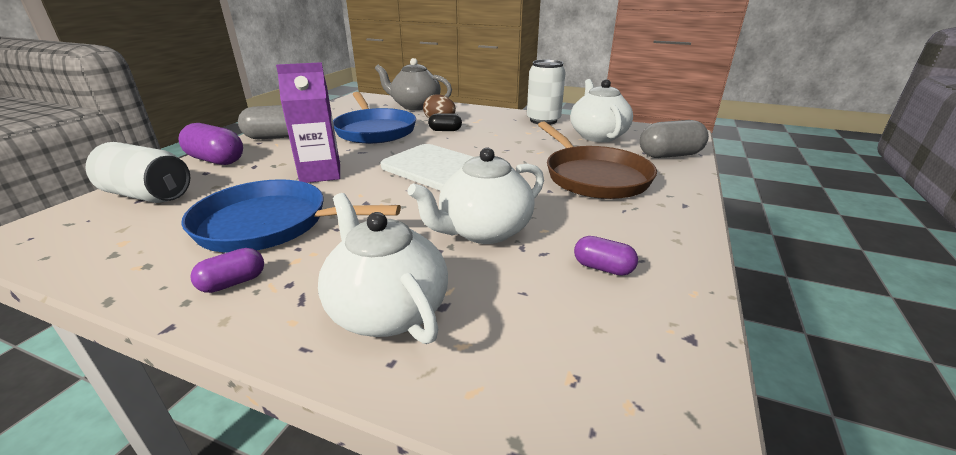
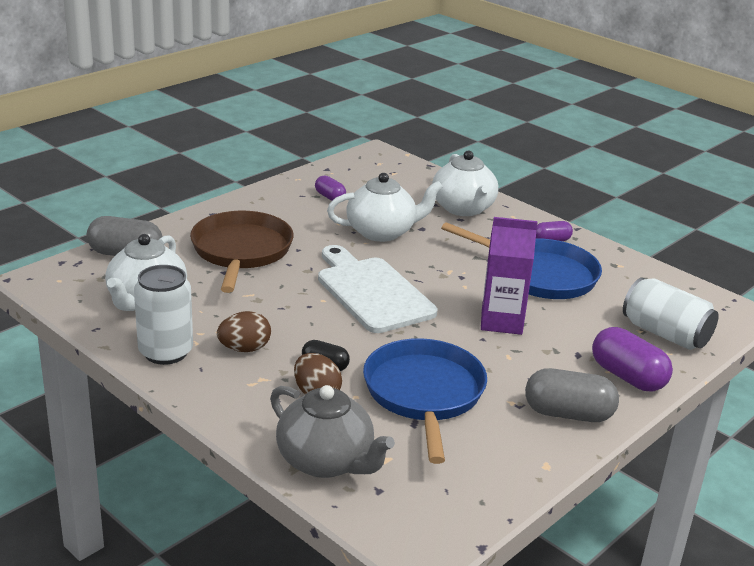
camera: 160 degrees left, 0 degrees up
none -> brown egg [217,311,271,352]

